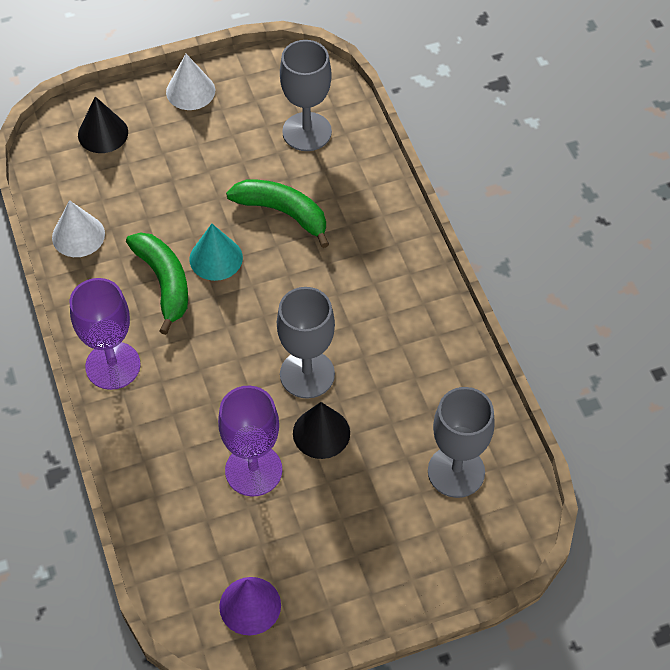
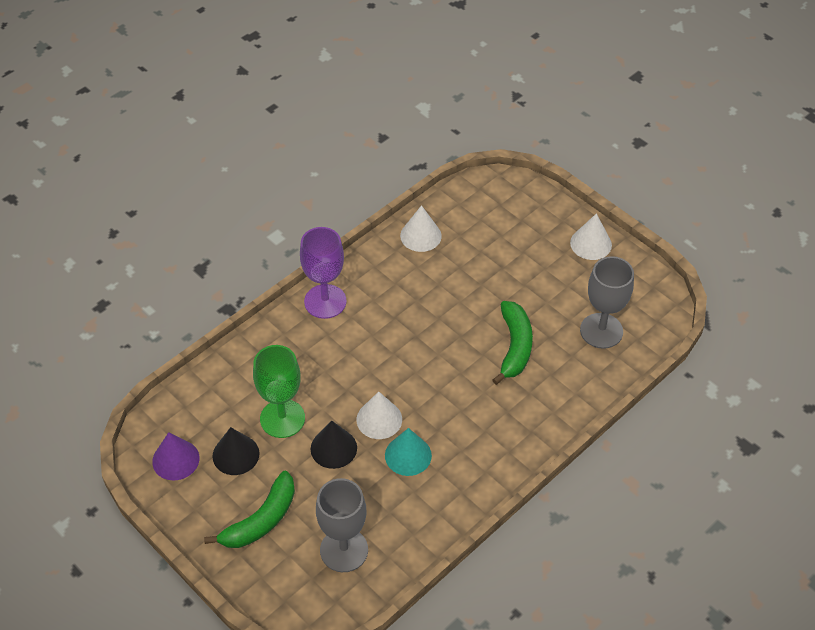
camera: 65 degrees right, 5 degrees down
black cone [78,96,128,153] -> black cone moved to [212,427,260,475]
green banana [126,232,188,335] -> green banana moved to [204,471,295,548]
turquoise cone [189,224,243,281] -> turquoise cone moved to [385,428,432,476]
purple goblet [218,386,282,496] -> green goblet [253,345,305,438]
grey goblet [277,287,335,399] -> white cone [356,391,402,439]

